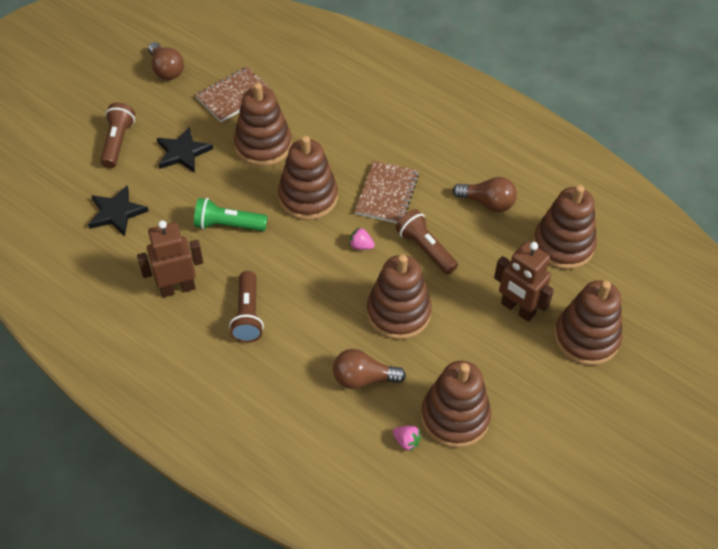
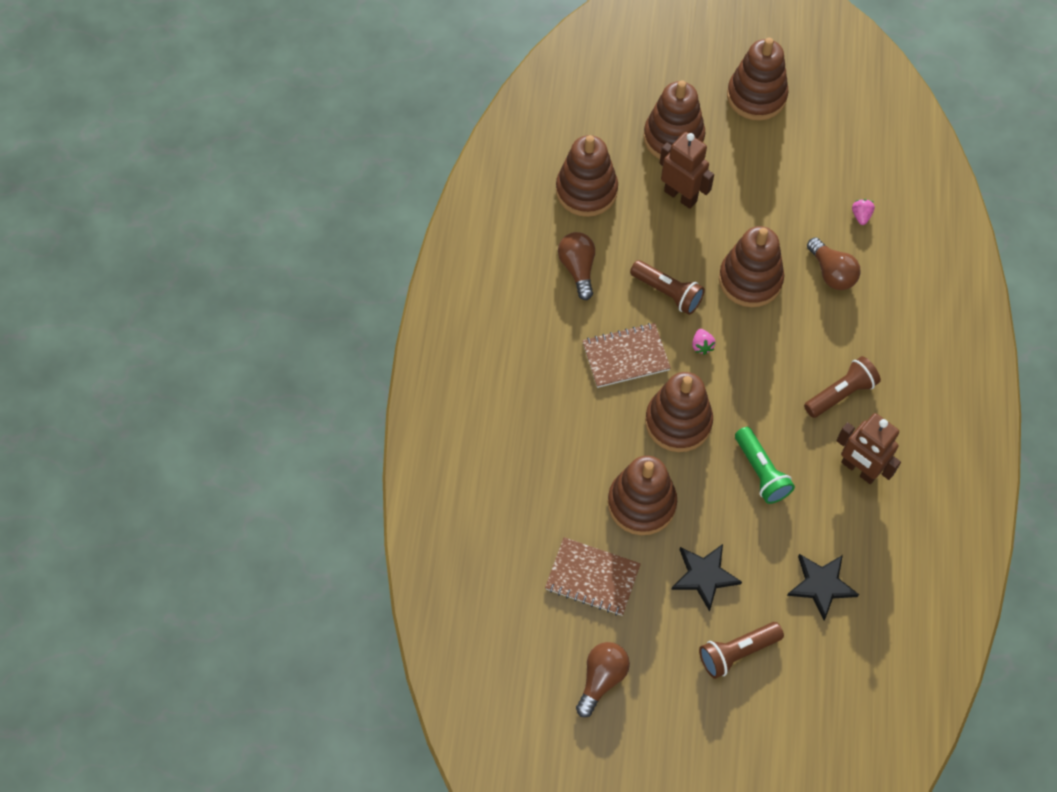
camera: 120 degrees left, 10 degrees up
brown flashlight [396,209,458,275] -> brown flashlight turned 75 degrees counterclockwise [630,260,705,315]
brown stacking toy [421,361,491,448] -> brown stacking toy moved to [727,38,789,121]
brown robot [494,241,554,322] -> brown robot turned 60 degrees counterclockwise [660,132,714,209]

